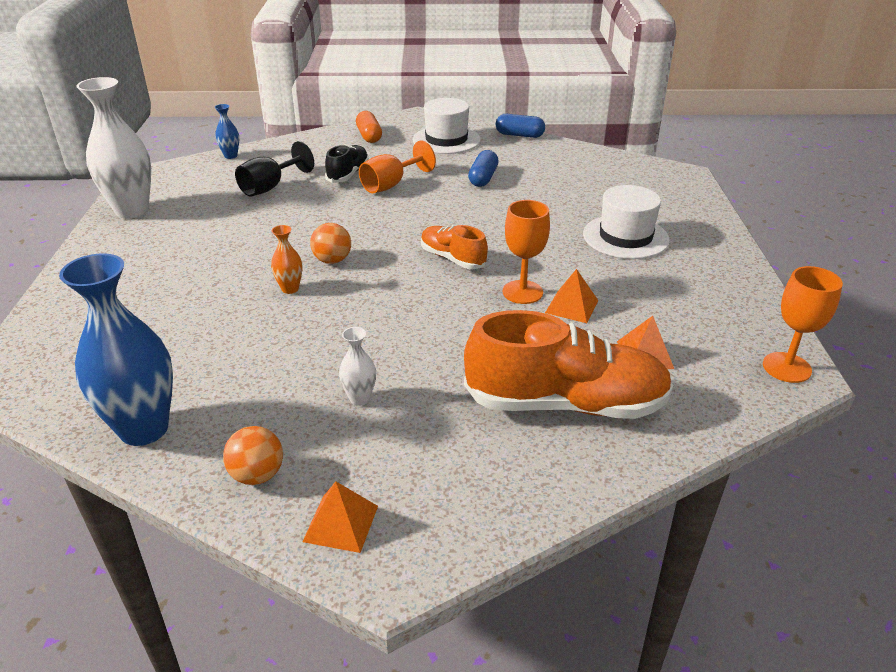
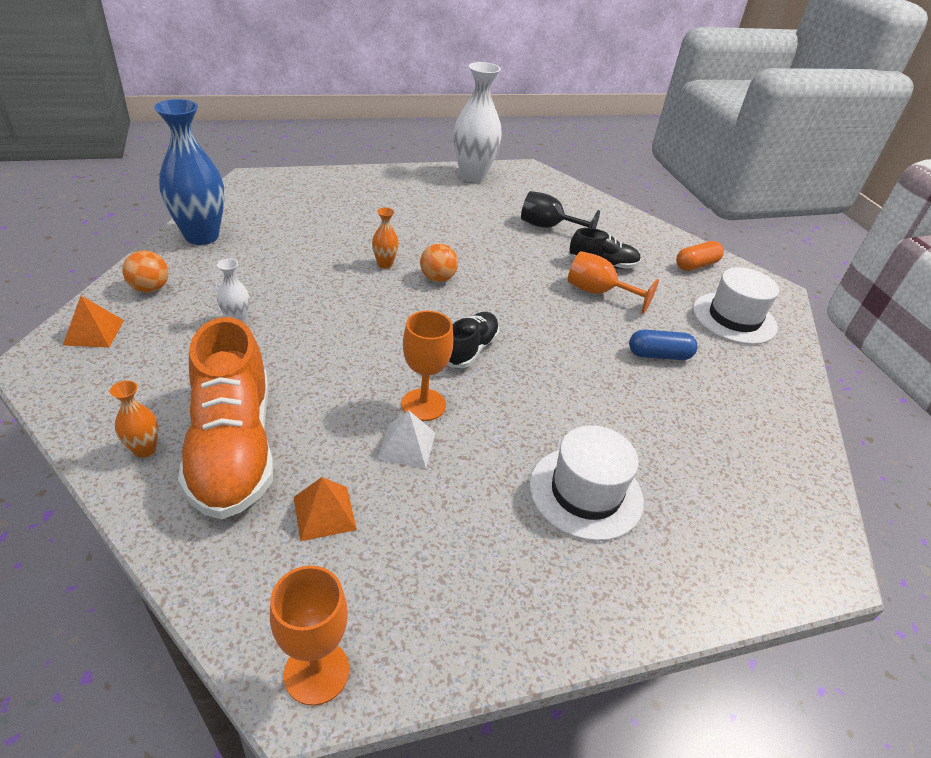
camera: 70 degrees right, 5 degrees up
blue vase [215,104,239,159] -> none
orange shoe [421,225,488,269] -> black shoe [447,312,499,368]
blue capsule [496,114,545,138] -> none
orange pyramid [545,269,599,323] -> white pyramid [377,410,435,469]
none -> orange vase [110,381,158,458]

